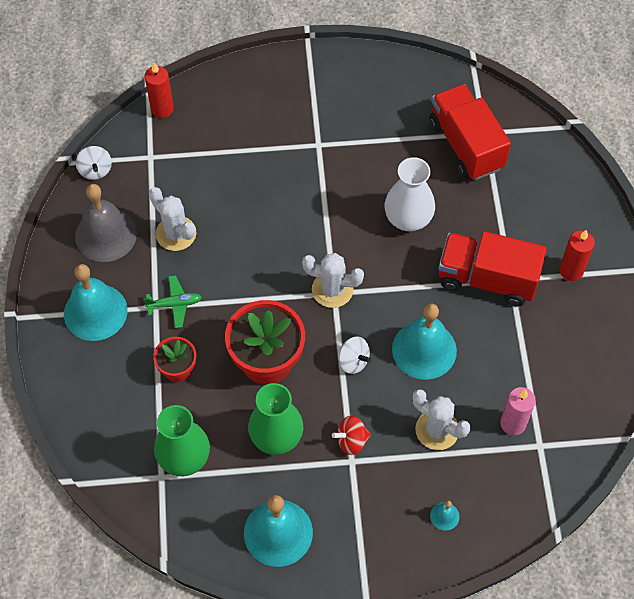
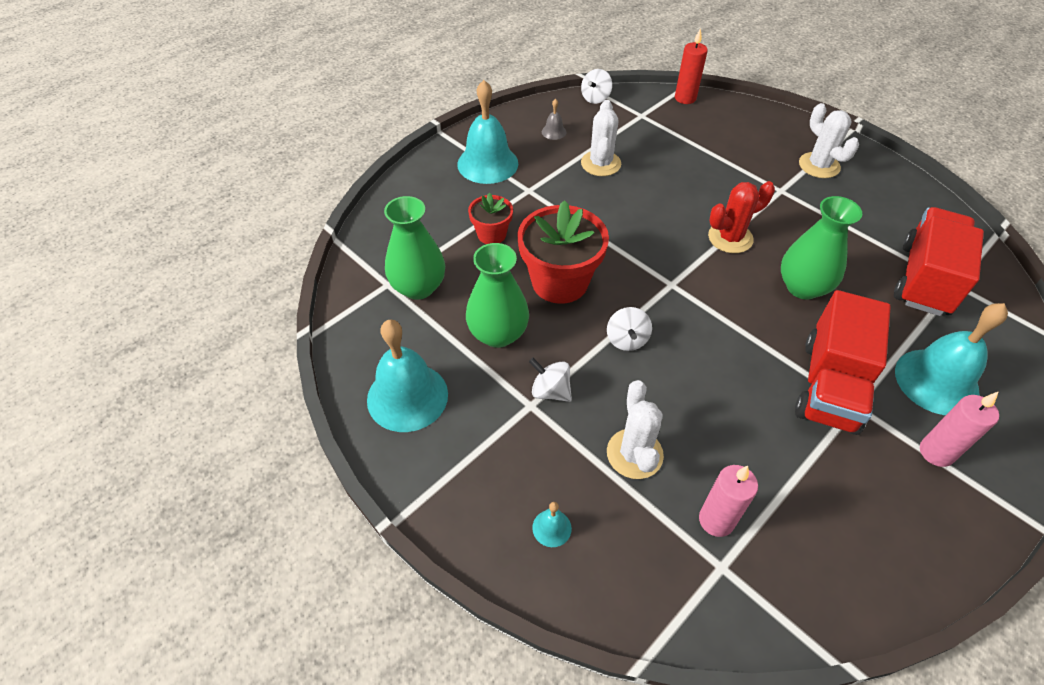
camera: 50 degrees right, 10 degrees down
grey bell [75,184,137,262] -> grey bell [542,99,566,140], size x0.43
green plane [143,275,202,328] -> none
white cactus [302,253,364,308] -> white cactus moved to [799,103,859,178]
red spinning top [332,415,371,455] -> white spinning top [529,358,572,402]
white vase [385,157,435,231] -> green vase [781,196,862,299]
turquoise bell [392,304,457,380] -> turquoise bell moved to [895,303,1008,415]
red truck [438,231,547,306] -> red truck turned 135 degrees counterclockwise [795,290,891,435]
red candle [559,230,595,281] -> pink candle [920,391,999,467]
none -> red cactus [708,181,775,253]

